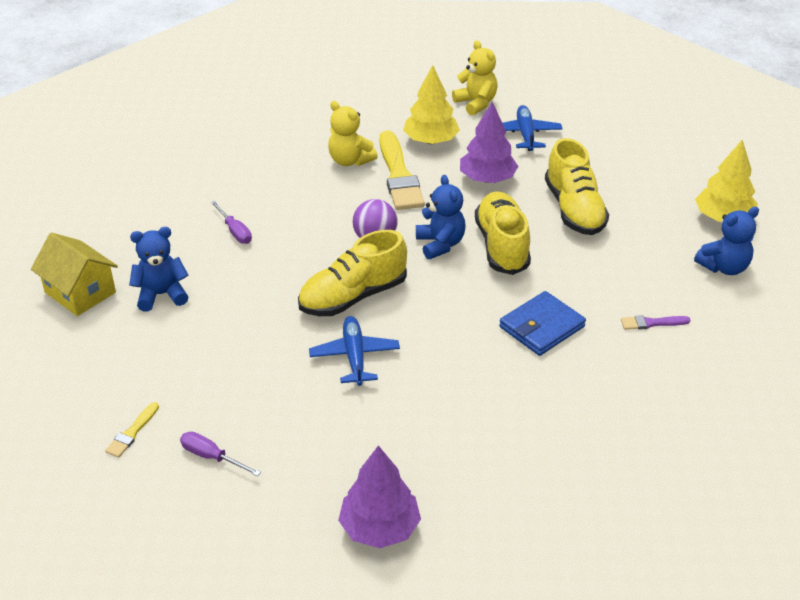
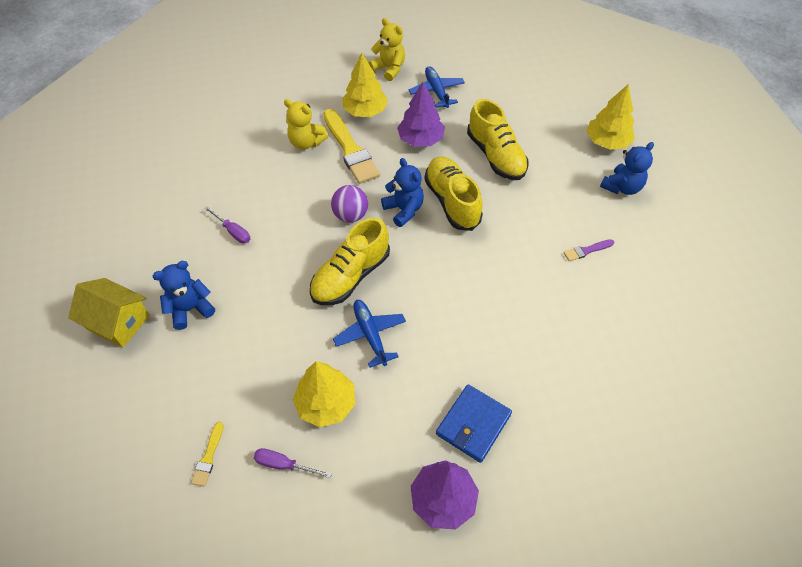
camera: 15 degrees left, 15 degrees up
blue wallet [499,291,586,356] -> blue wallet moved to [436,384,512,463]
none -> yellow tree [293,361,355,427]

